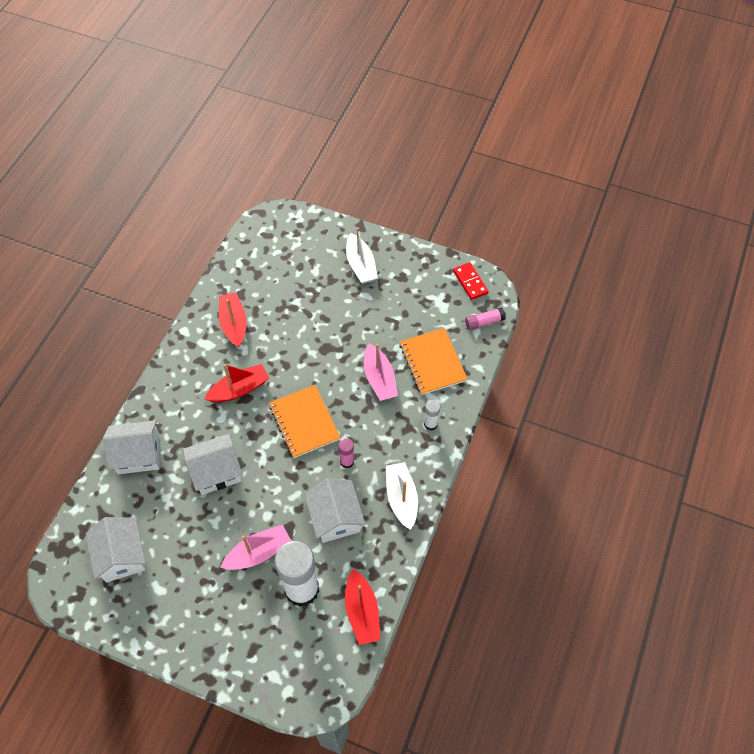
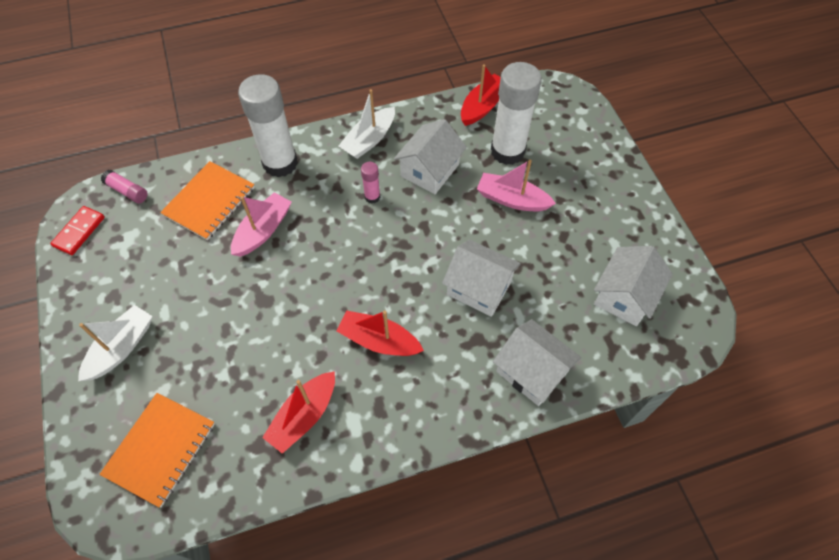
camera: 130 degrees left, 0 degrees up
orange notebook [269,385,341,458] -> orange notebook moved to [99,393,215,508]
white glue stick [424,400,440,431] -> white glue stick [238,74,298,177], size x2.27

